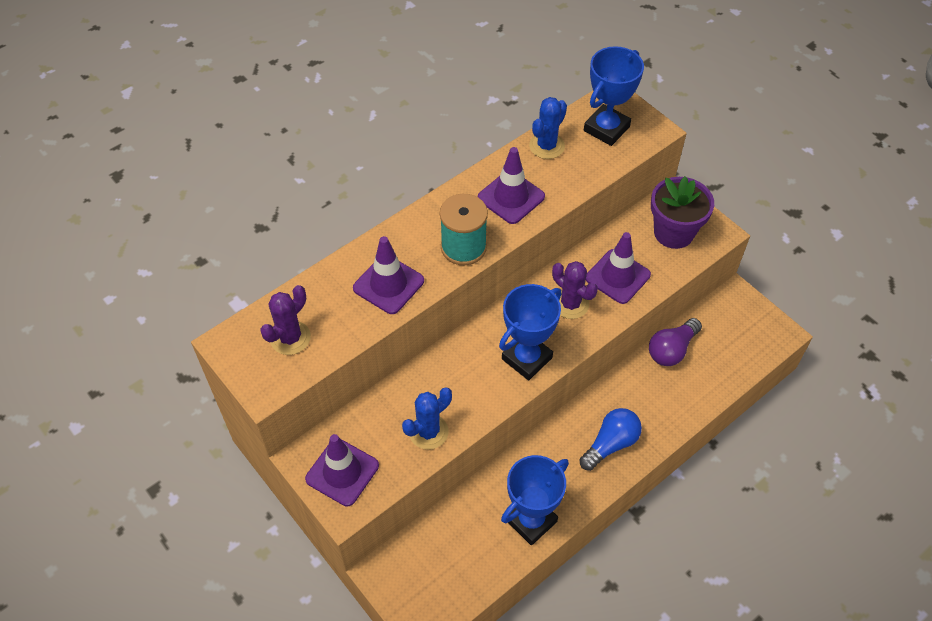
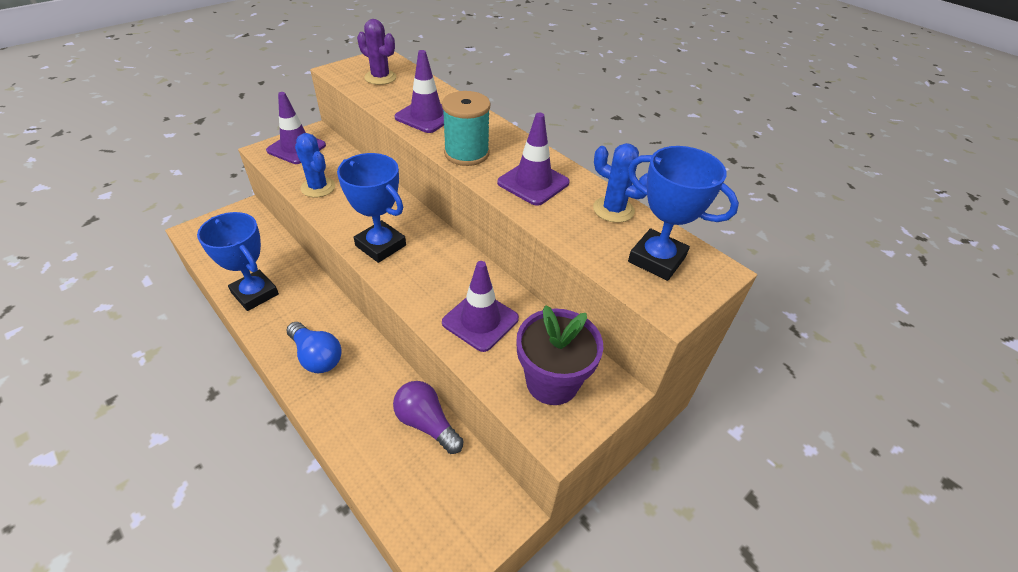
camera: 85 degrees right, 10 degrees down
purple cactus [552,261,598,319] -> none

